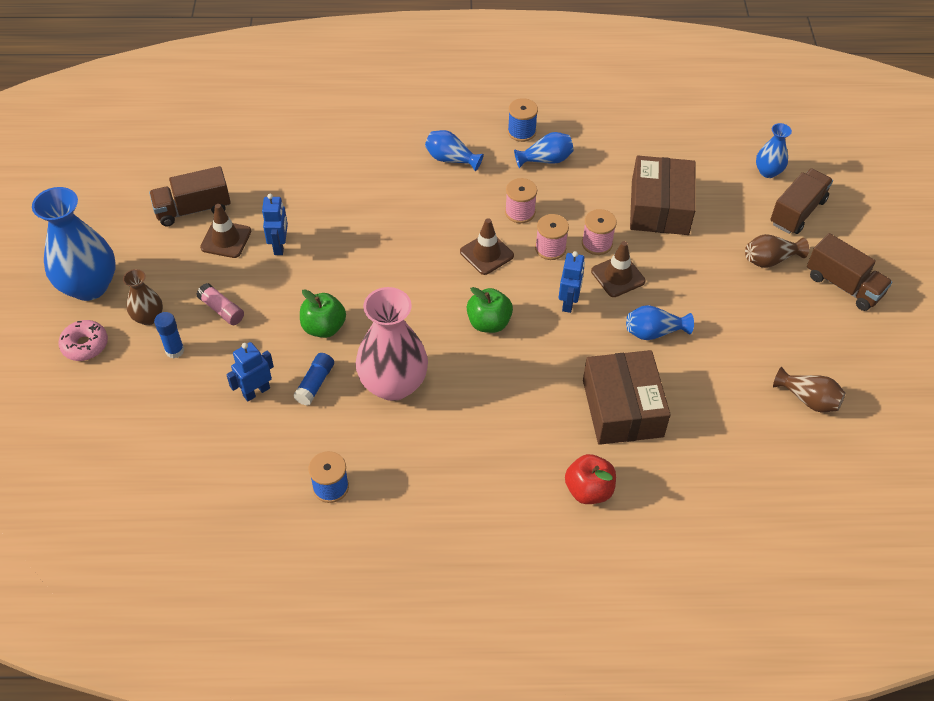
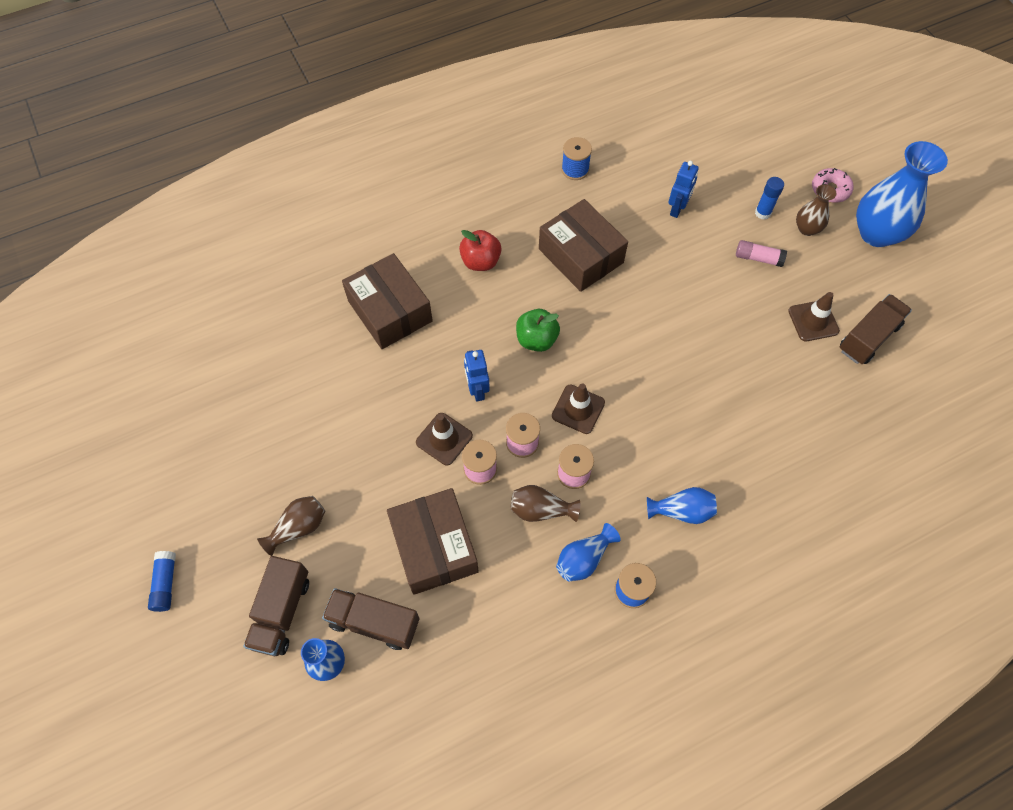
camera: 155 degrees right, 10 degrees up
blue robot [262,194,288,255] -> none
blue glue stick [293,353,334,406] -> blue glue stick moved to [148,551,176,612]
green apple [300,289,346,338] -> none
pink vase [356,287,428,401] -> brown box [539,199,628,292]
red apple [565,454,616,504] -> red apple moved to [459,230,501,271]
blue vase [626,305,694,340] -> none
brown vase [773,367,846,413] -> brown vase moved to [511,485,580,522]
brown truck [807,233,893,311] -> brown truck moved to [322,588,420,650]

